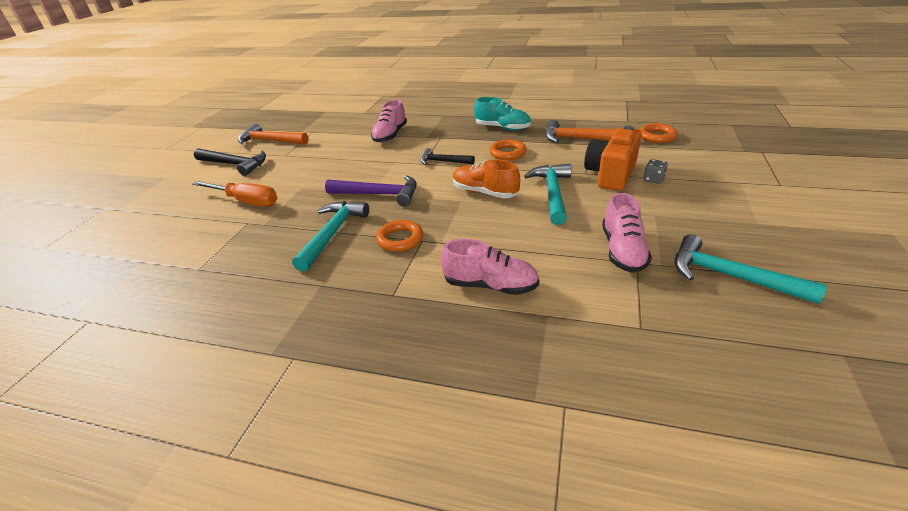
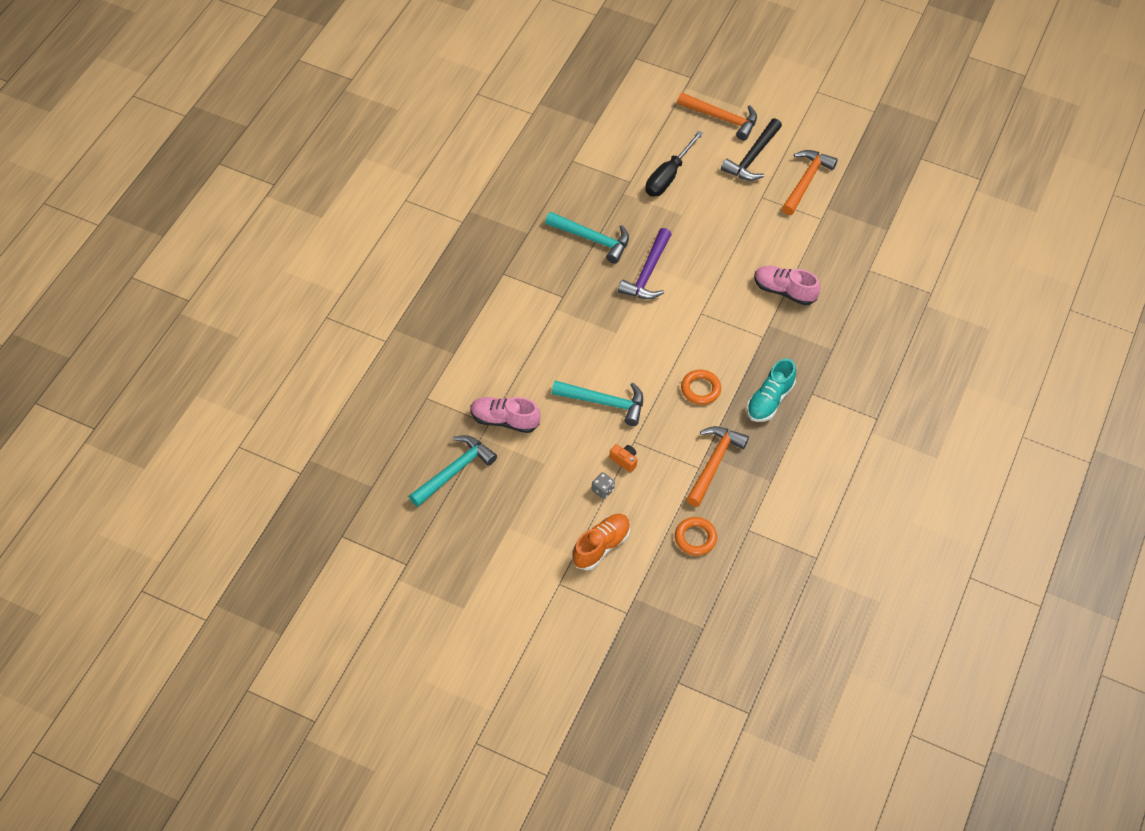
camera: 95 degrees right, 20 degrees up
orange screwdriver [192,181,277,207] -> black screwdriver [645,131,704,197]
orange ring [376,220,423,252] -> none
black hammer [420,148,475,165] -> none
pink shoe [441,239,539,295] -> none
orange shoe [453,159,520,198] -> orange shoe moved to [572,514,630,570]
orange camera [584,125,642,191] -> orange camera [609,444,638,472], size x0.43
none -> orange hammer [677,93,757,141]

